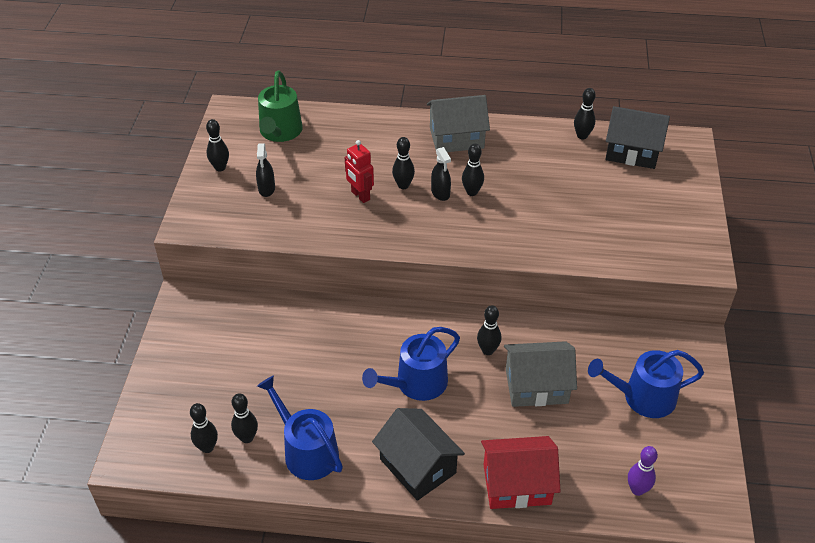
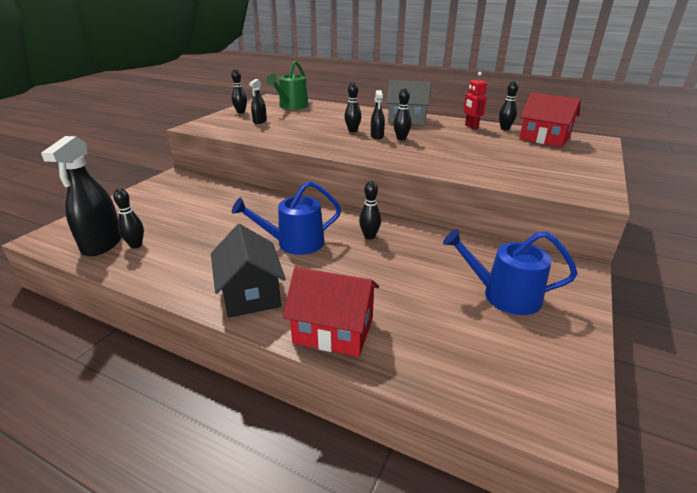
camera: 20 degrees right, 15 degrees down
black bowling pin [190,403,218,453] -> black spray bottle [41,136,121,256]
blue watering can [257,376,343,480] -> none
red robot [345,140,374,203] -> red robot moved to [464,72,487,130]
grey house [504,341,577,407] -> none
black house [605,106,670,169] -> red house [519,93,581,147]
purple bowling pin [628,446,658,496] -> none

